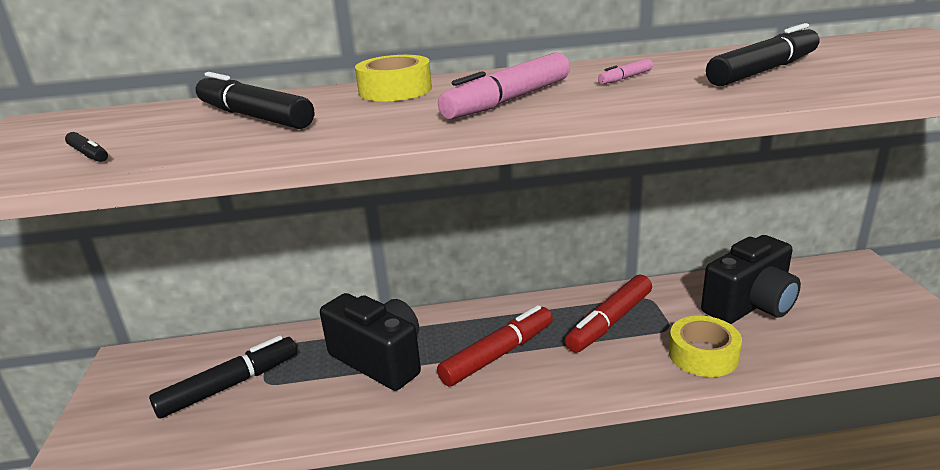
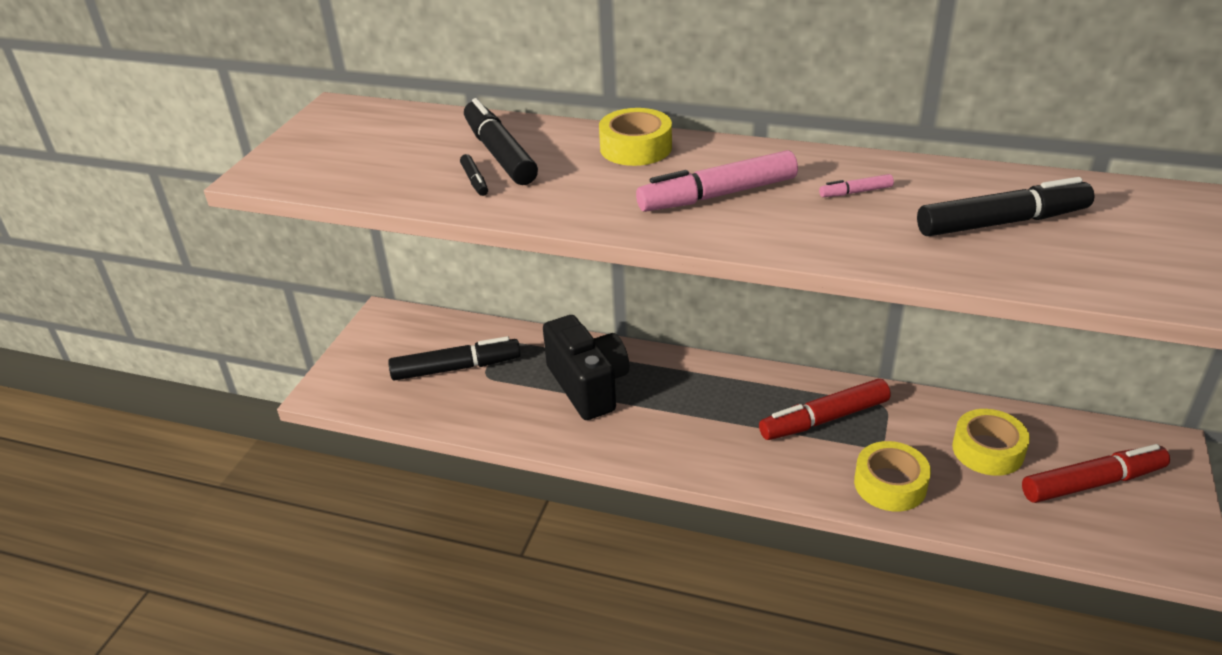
camera: 25 degrees right, 10 degrees up
black marker [65,132,108,162] -> black marker moved to [460,154,488,196]
red marker [437,305,553,386] -> red marker moved to [1022,444,1170,503]
black camera [701,235,801,324] -> yellow tape [952,409,1030,476]

